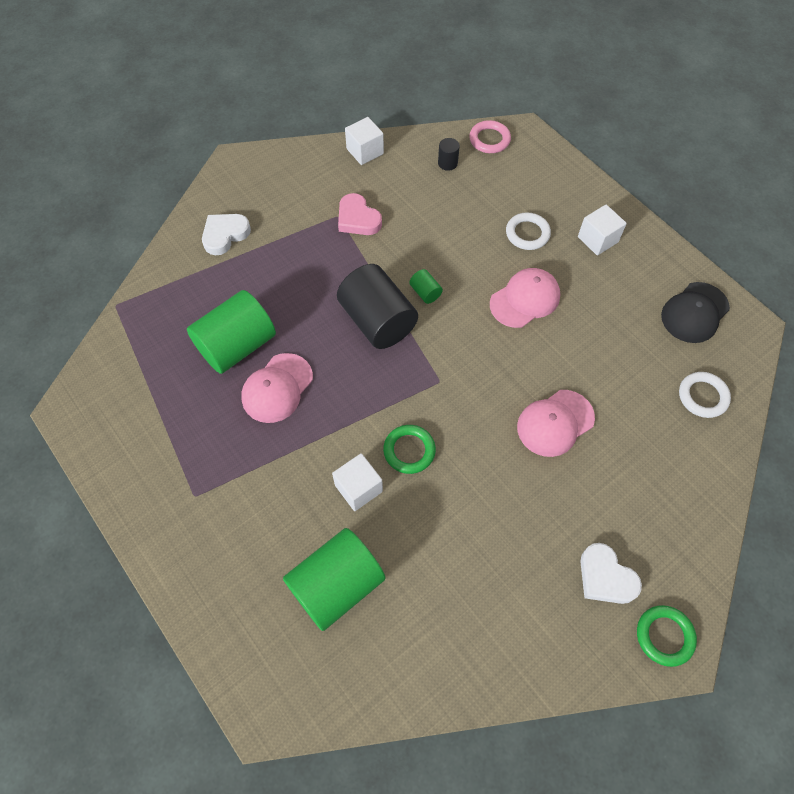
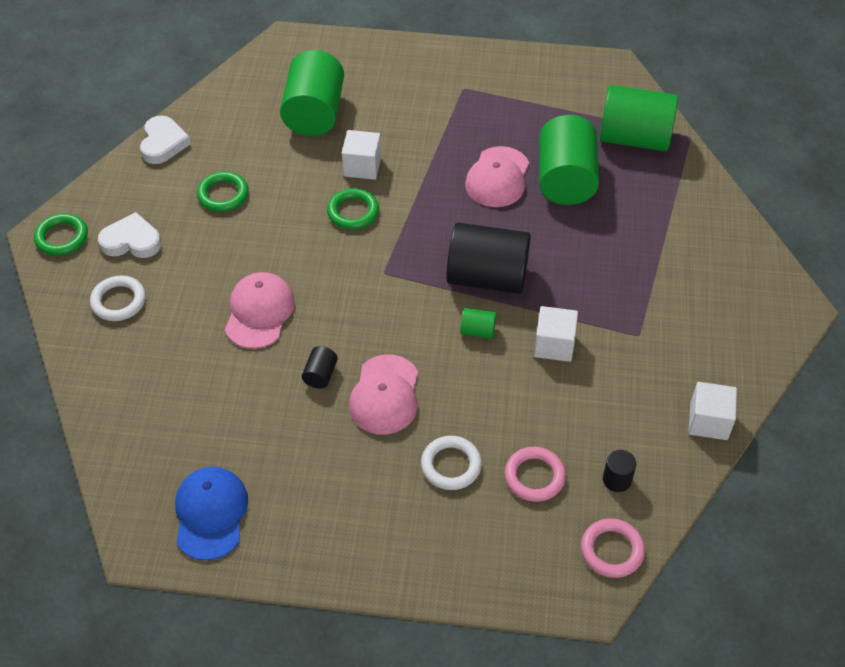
camera: 135 degrees right, 10 degrees down
white heart [202,214,251,255] -> white heart moved to [140,115,191,164]
pink cap [241,353,313,423] -> pink cap turned 150 degrees counterclockwise [465,146,529,207]
pink heart [338,193,382,235] -> none
white cube [578,204,627,255] -> white cube moved to [534,306,578,362]
black cap [661,282,730,343] -> blue cap [175,467,248,561]
white ring [679,372,731,418] -> white ring moved to [90,276,146,321]
none -> green ring [197,171,249,212]
none -> black cylinder [302,346,338,389]
none -> pink ring [505,447,566,502]
none -> green cylinder [599,85,678,152]

